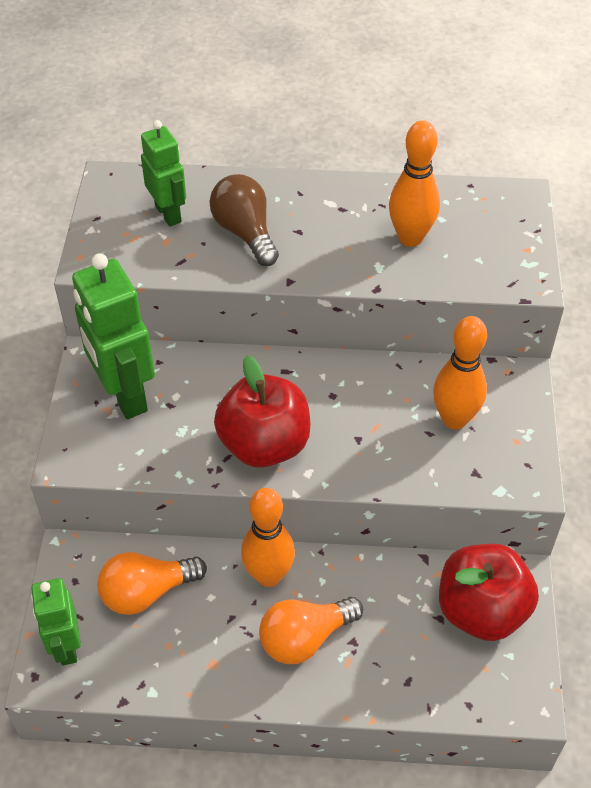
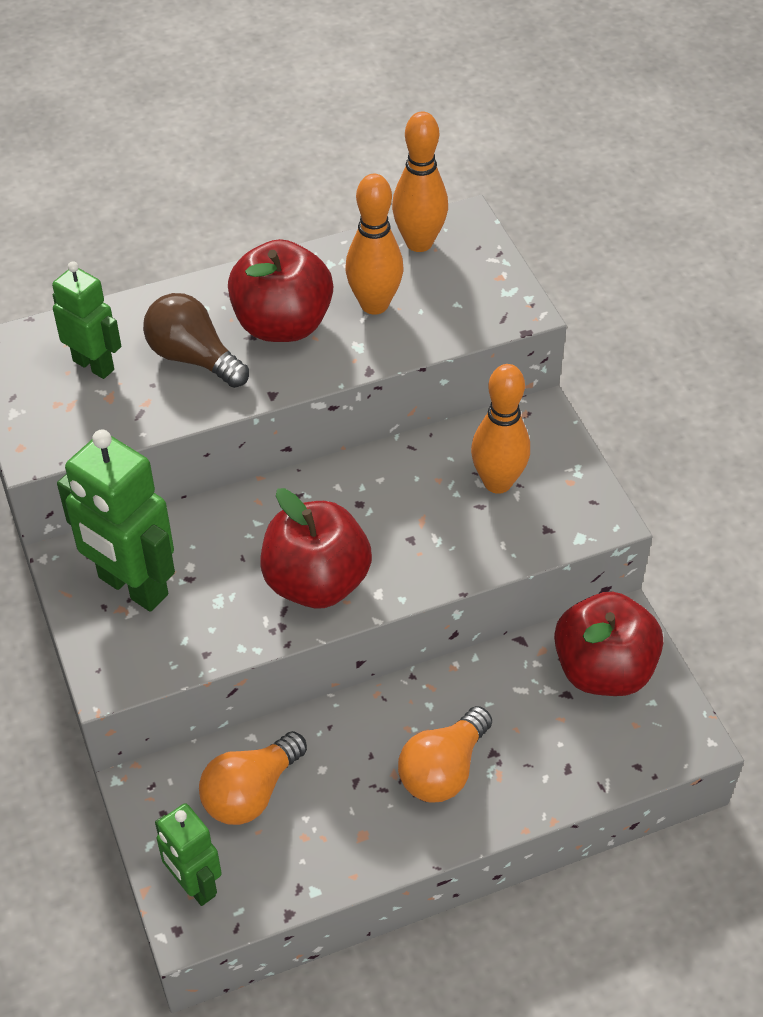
camera: 25 degrees left, 0 degrees up
orange bowling pin [241,488,295,587] -> orange bowling pin moved to [392,112,448,252]
none -> red apple [228,239,333,342]

